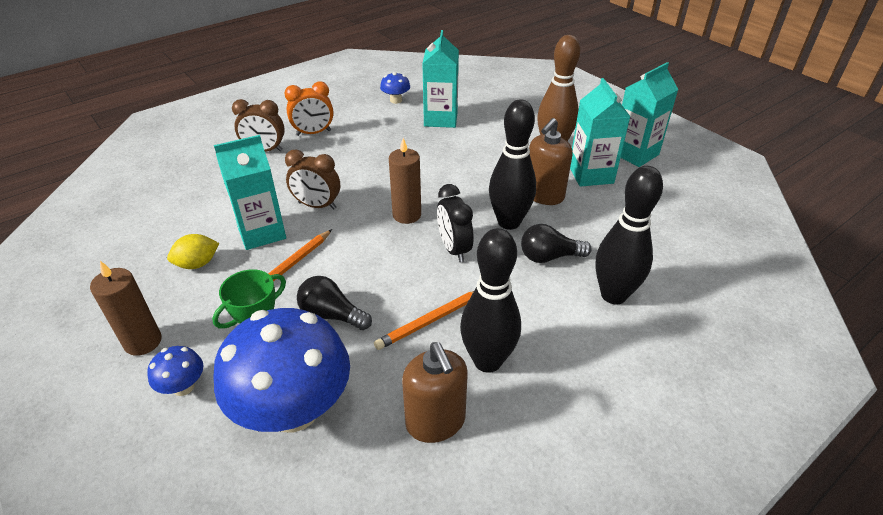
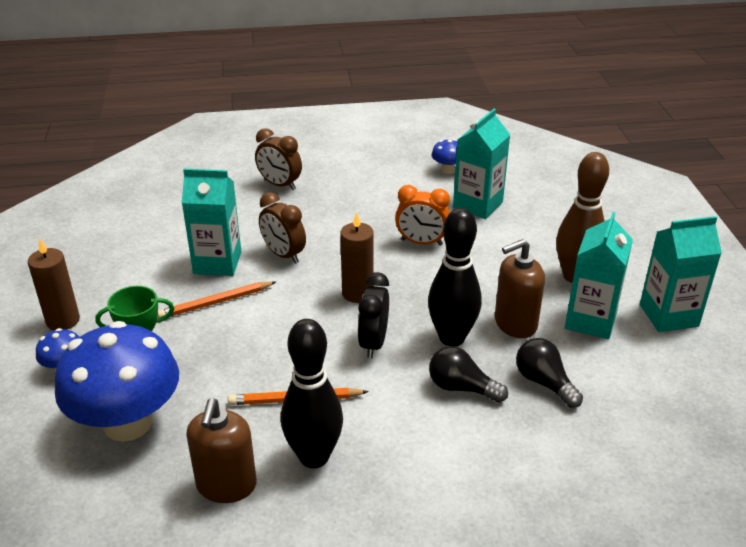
camera: 30 degrees right, 5 degrees down
yellow lemon [167,234,219,269] -> none
orange clock [284,81,334,136] -> orange clock moved to [395,185,450,246]
black light bulb [297,276,372,330] -> black light bulb moved to [516,338,583,408]
black bowling pin [595,166,663,304] -> none

